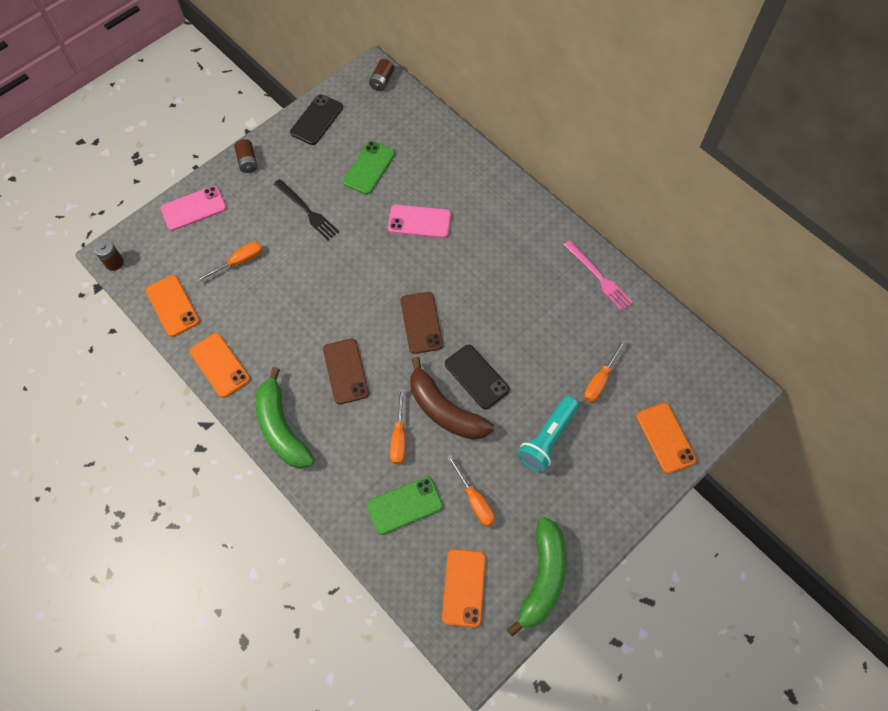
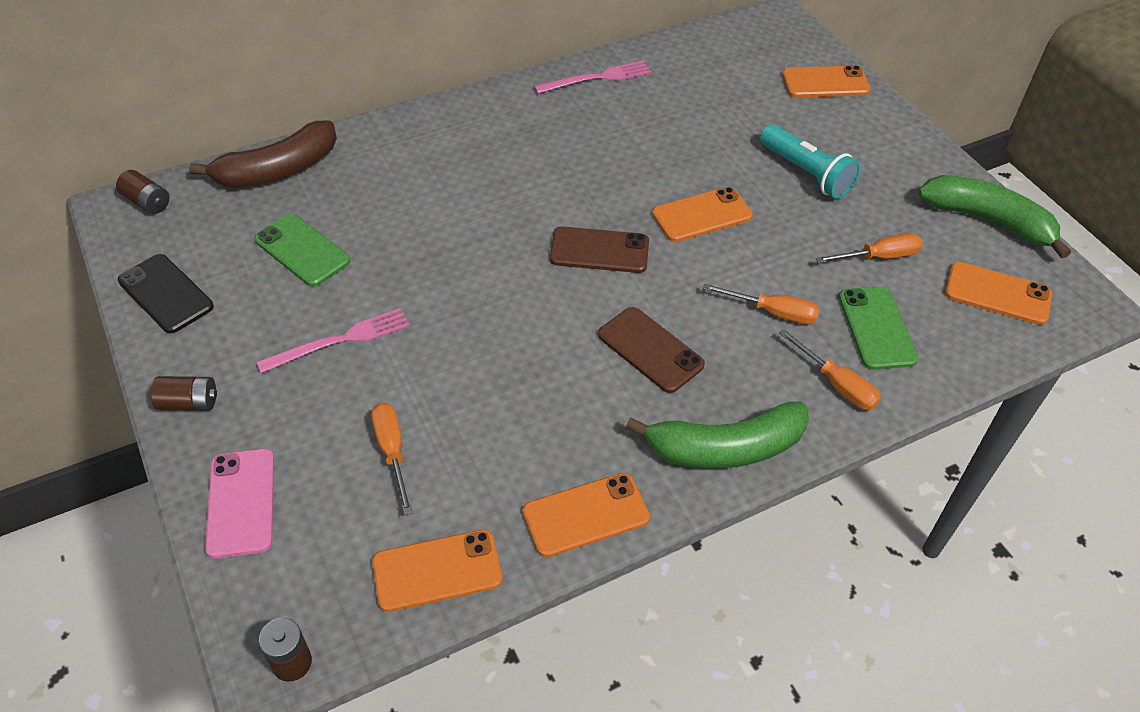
camera: 75 degrees left, 15 degrees down
black fork [274,179,339,240] -> pink fork [256,308,410,373]
brown phone [323,339,369,405] -> brown phone turned 45 degrees clockwise [598,307,705,393]
pink phone [388,205,451,238] -> none
brown banana [410,357,494,440] -> brown banana moved to [189,121,337,188]
black phone [445,345,510,410] -> orange phone [652,187,753,242]
orange screwdriver [584,339,626,402] -> orange screwdriver moved to [779,329,881,410]

